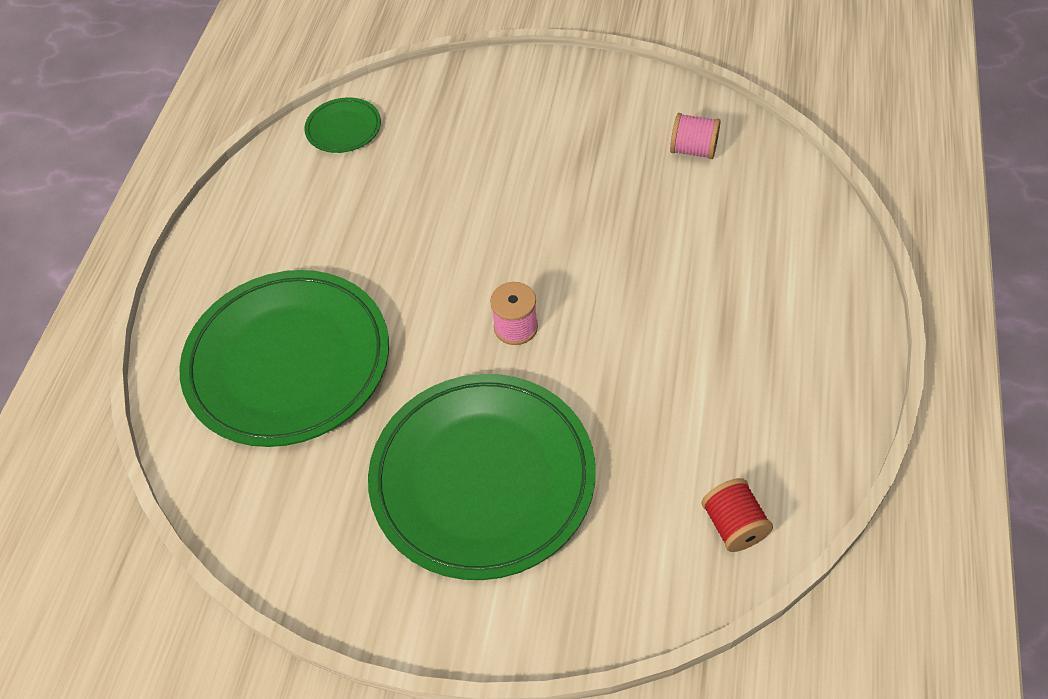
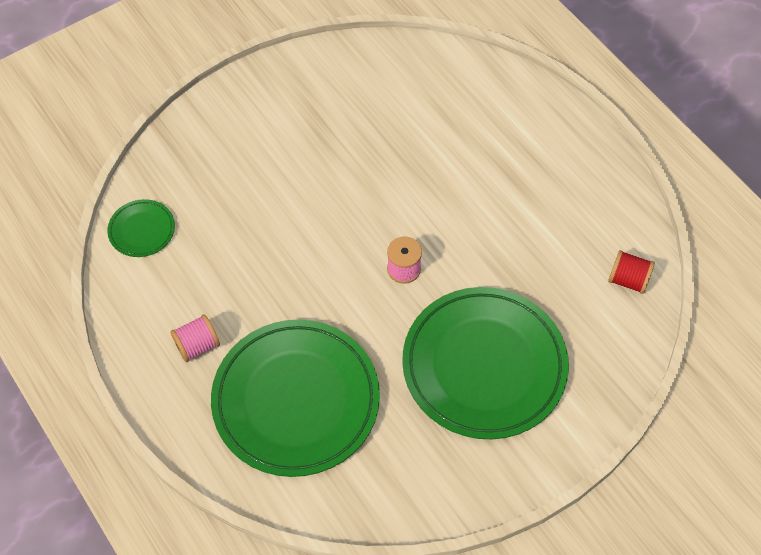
camera: 50 degrees left, 5 degrees up
pink spool [670,113,721,159] -> pink spool moved to [170,314,220,362]

